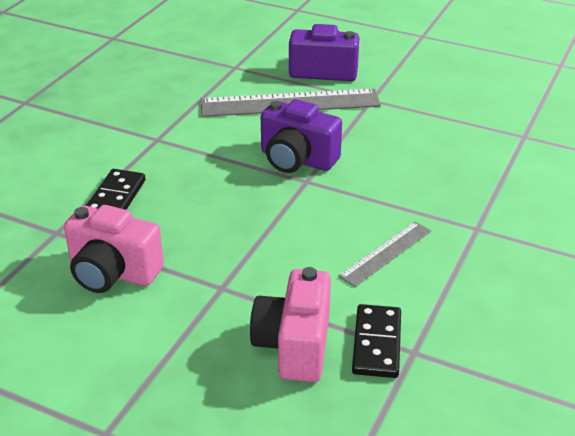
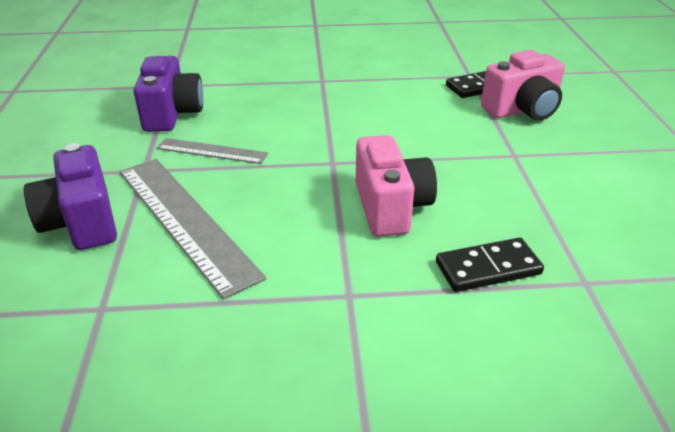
camera: 120 degrees left, 0 degrees up
pink camera [64,205,164,293] -> pink camera moved to [356,135,437,237]
purple camera [261,99,342,173] -> purple camera moved to [133,56,203,132]
grey ruler [338,222,431,287] -> grey ruler moved to [157,138,268,164]

